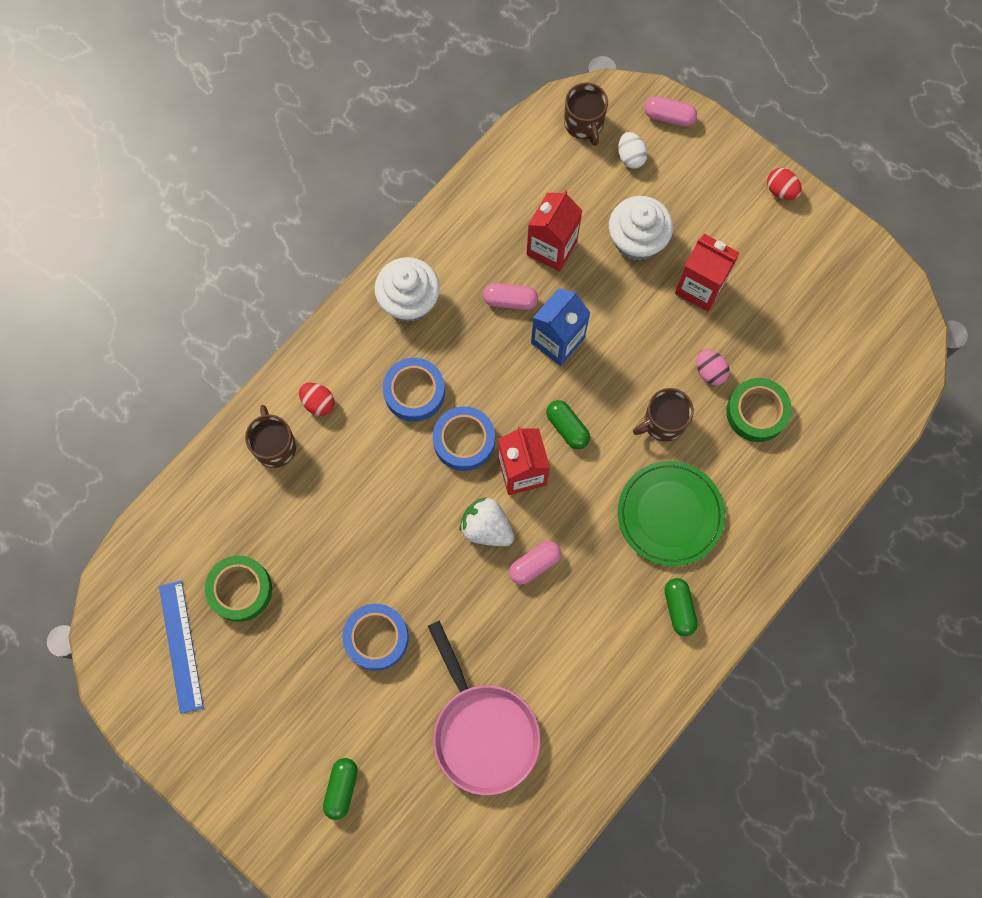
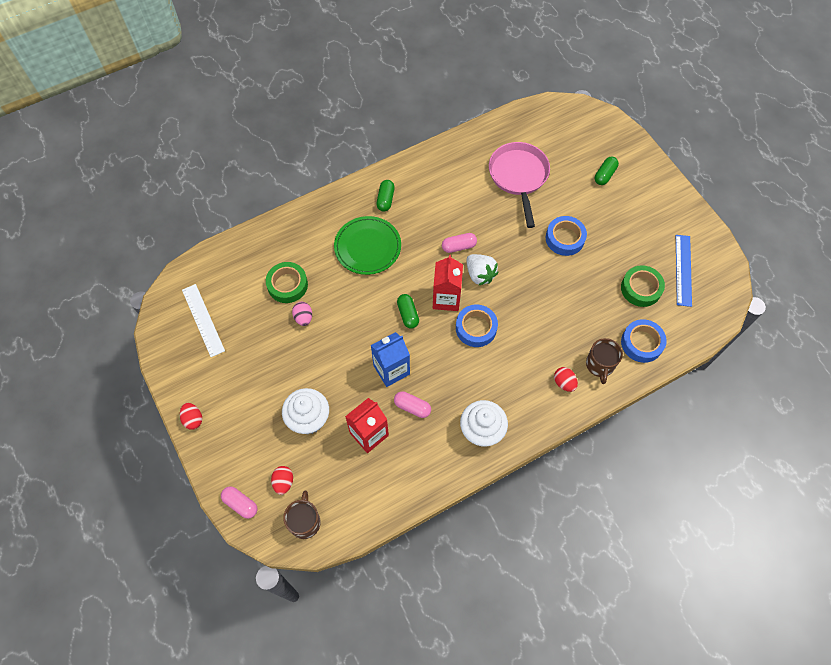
camera: 160 degrees left, 10 degrees down
blue tape [383,358,445,422] -> blue tape moved to [621,319,667,363]
white egg [618,132,648,168] -> red egg [271,466,293,495]
brown mug [633,388,694,442] -> none
red carton [675,234,740,312] -> none
none -> white ruler [182,284,225,357]

